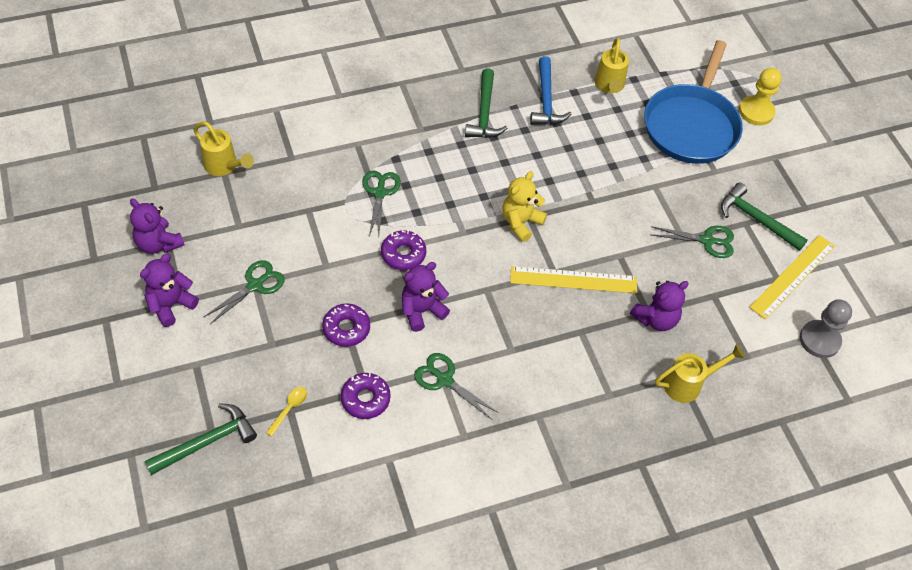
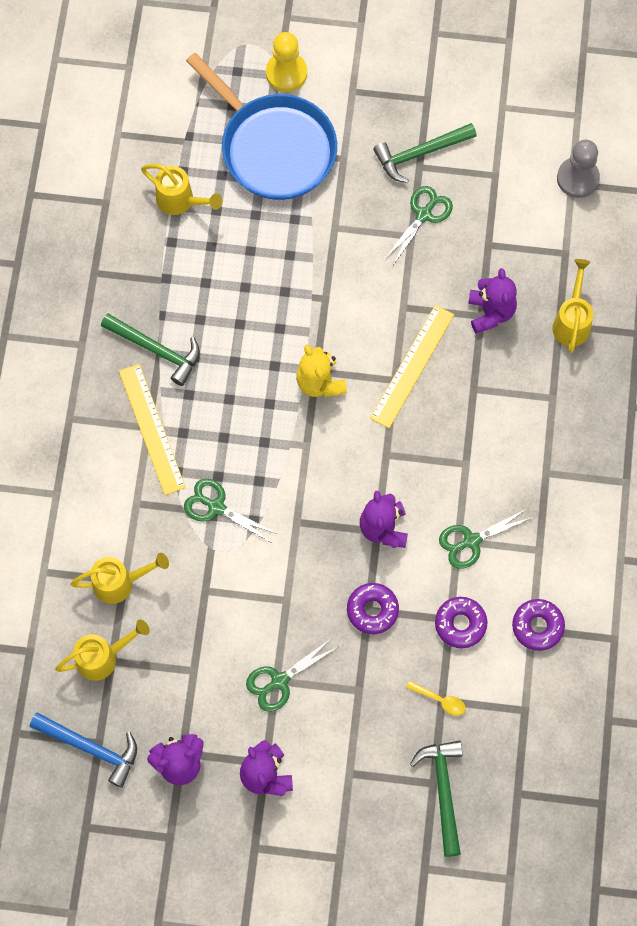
camera: 60 degrees left, 15 degrees up
green scissors [204,260,285,324] -> green scissors turned 105 degrees counterclockwise [246,638,338,712]
yellow spoon [266,387,307,436] -> yellow spoon turned 150 degrees clockwise [406,681,466,716]
purple donut [381,230,426,270] -> purple donut moved to [512,599,565,651]
blue hammer [530,56,571,125] -> blue hammer moved to [30,712,137,788]
yellow ruler [749,235,835,320] -> yellow ruler moved to [119,364,186,495]
none -> yellow watering can [71,553,169,604]

